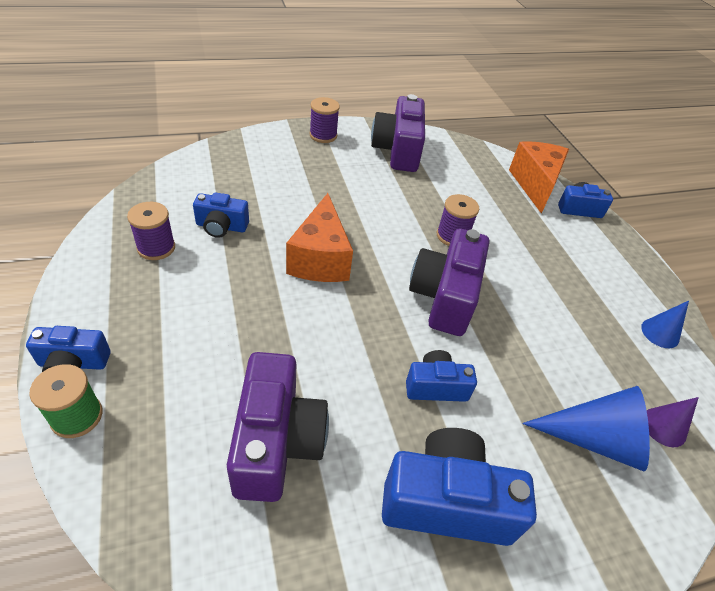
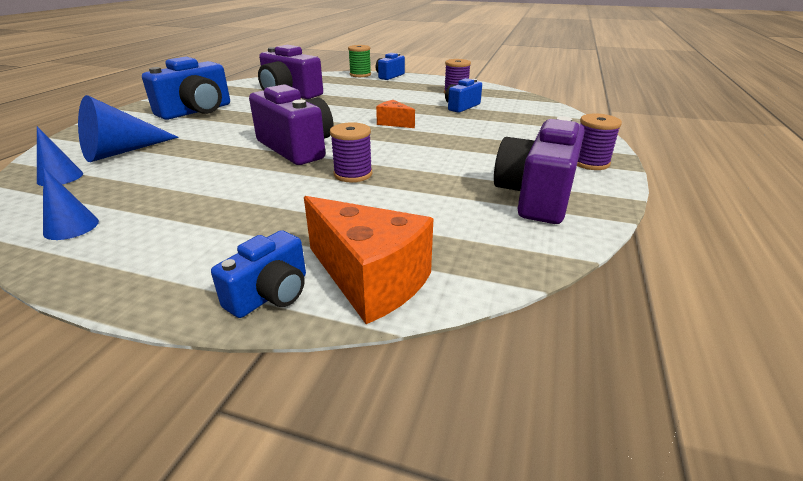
camera: 130 degrees right, 15 degrees down
orange cheese [286,193,353,282] -> orange cheese [376,100,415,128], size x0.54
purple camera [371,94,425,172] -> purple camera turned 105 degrees counterclockwise [494,116,585,224]
blue camera [406,350,477,402] -> none
purple cone [647,397,699,447] -> blue cone [37,126,83,186]

